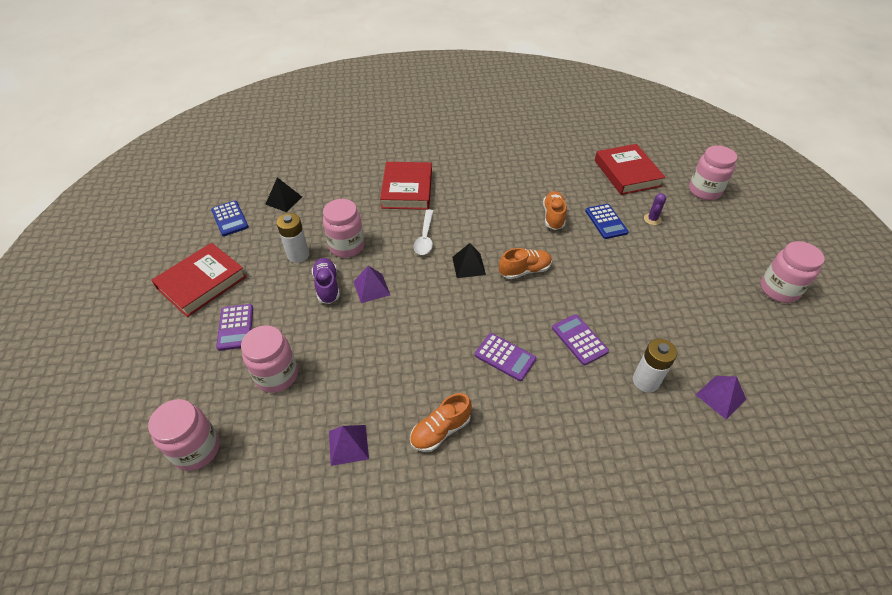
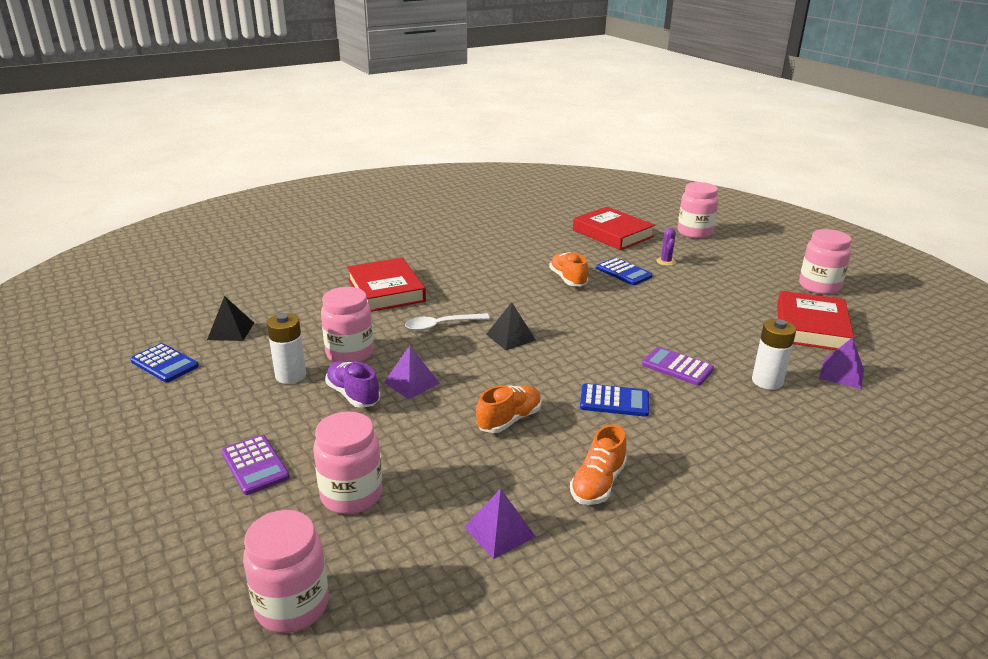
camera: 25 degrees left, 20 degrees down
red book [151,243,247,317] -> red book moved to [777,291,854,350]
white spoon [414,210,434,255] -> white spoon turned 90 degrees clockwise [405,313,490,331]
purple calculator [475,333,536,381] -> blue calculator [580,383,649,417]
orange shoe [499,248,552,279] -> orange shoe moved to [476,385,542,433]

